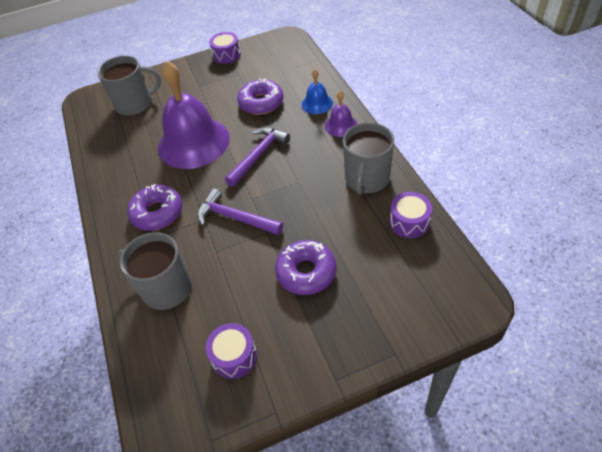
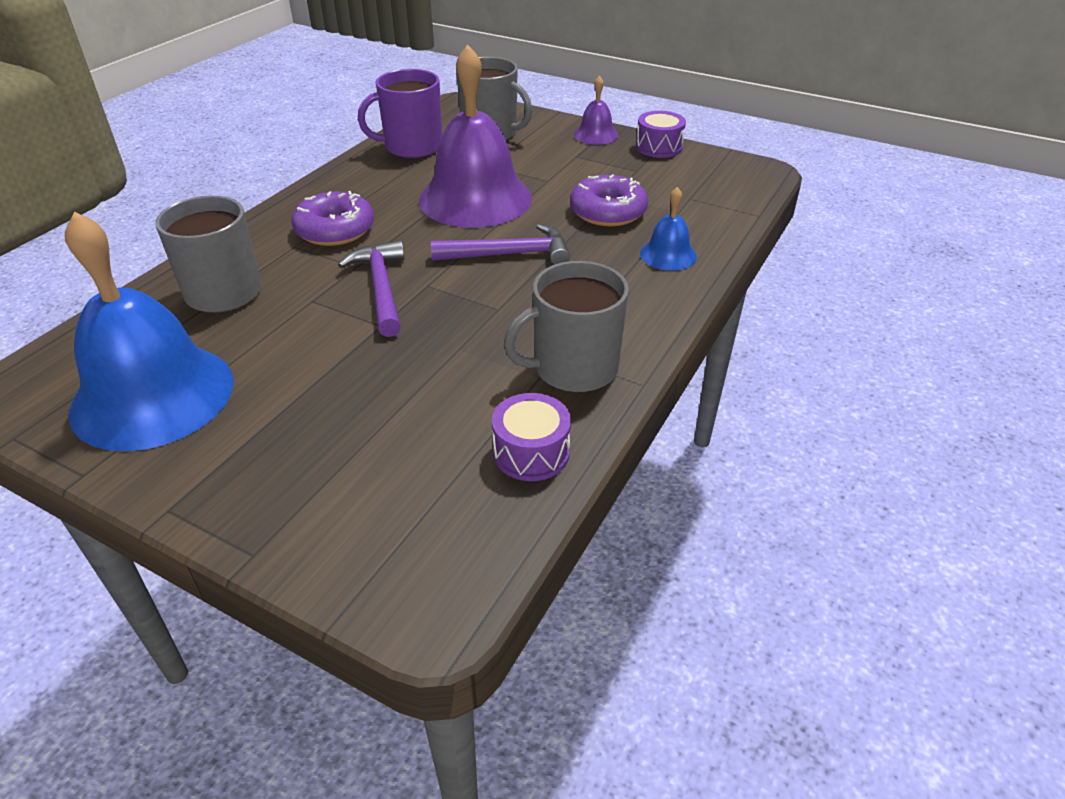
camera: 45 degrees right, 10 degrees down
purple drum [206,323,257,379] -> blue bell [65,211,234,451]
purple donut [275,240,337,295] -> none
purple bell [325,91,357,137] -> purple bell moved to [574,75,619,145]
none -> purple mug [358,69,442,158]

